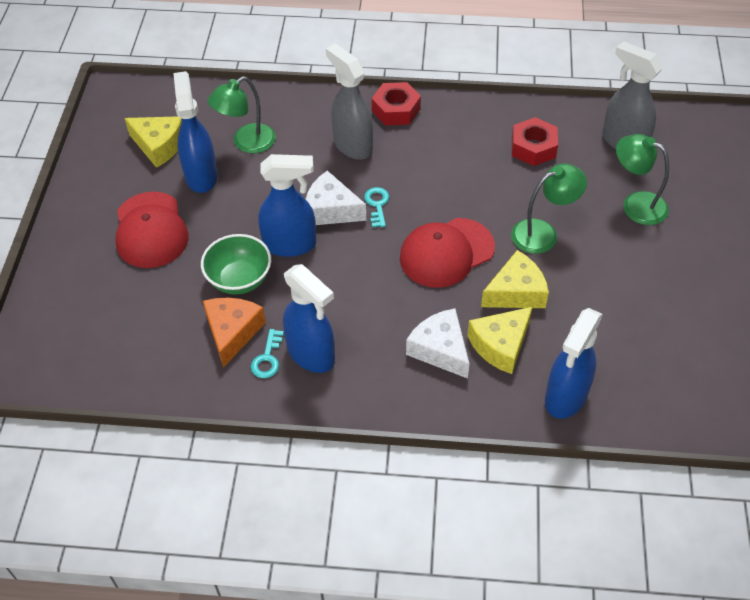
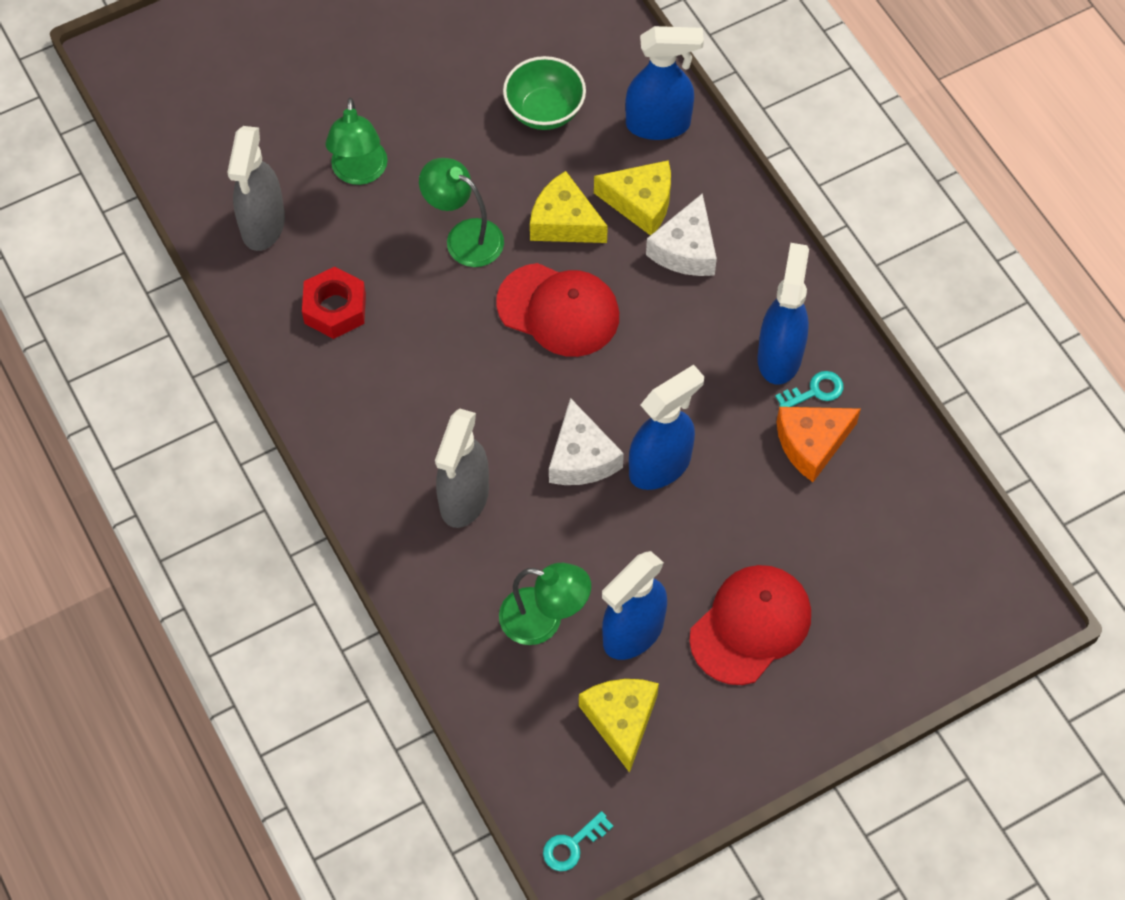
camera: 125 degrees left, 10 degrees up
green bowl [201,234,271,295] -> green bowl moved to [503,56,586,130]
blue spray bottle [258,154,316,257] -> blue spray bottle turned 90 degrees clockwise [629,365,704,490]
turquoise key [364,187,389,228] -> turquoise key moved to [543,811,613,871]
red nut [372,82,421,125] -> none

